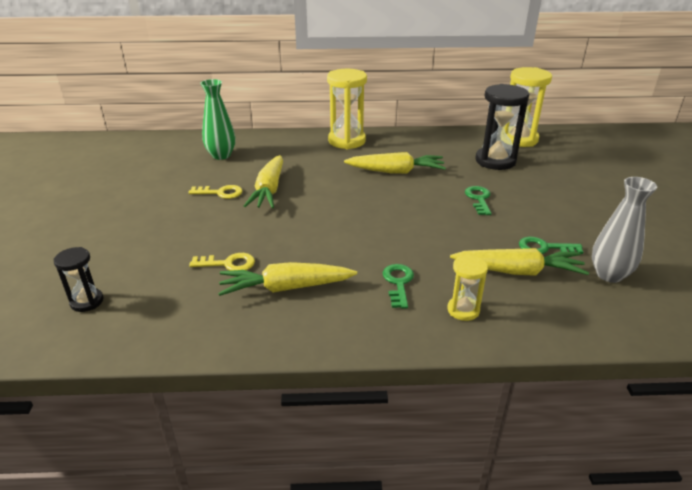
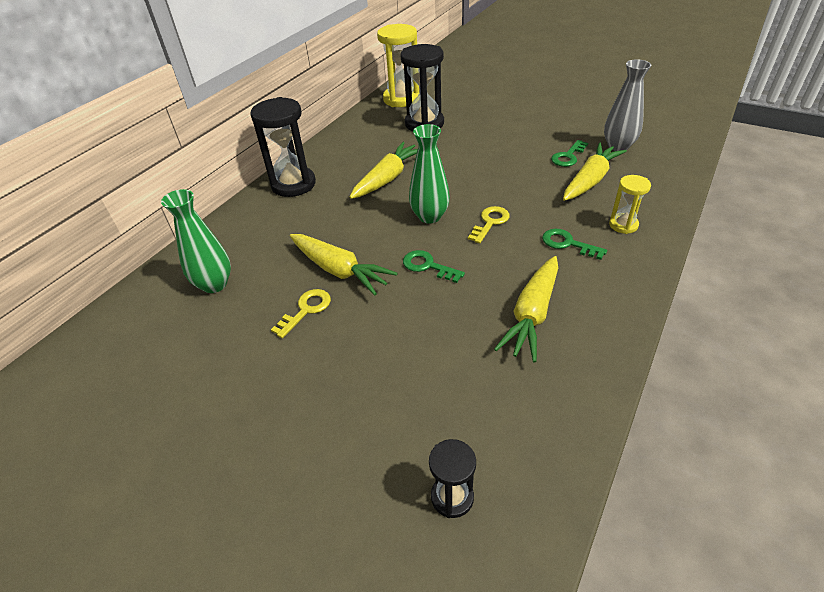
camera: 55 degrees left, 10 degrees up
yellow key [189,253,255,271] -> yellow key moved to [468,206,510,243]
yellow hourglass [327,69,367,149] -> black hourglass [250,97,316,197]
green key [465,186,491,215] -> green key moved to [403,250,465,283]
none -> green vase [409,124,450,223]

